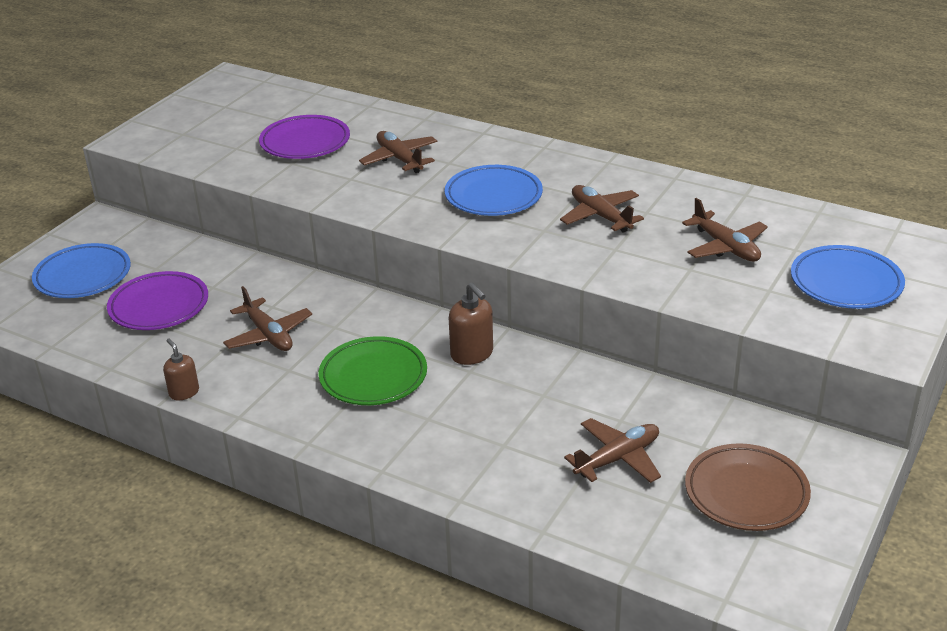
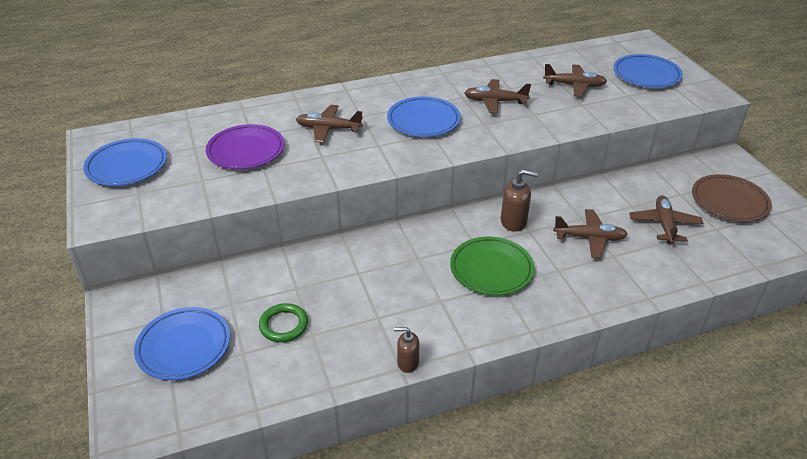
camera: 50 degrees left, 5 degrees up
purple plate [107,271,208,330] -> green ring [259,303,308,342]
brown plane [223,286,312,351] -> brown plane moved to [553,209,628,258]
none -> blue plate [83,138,167,186]

